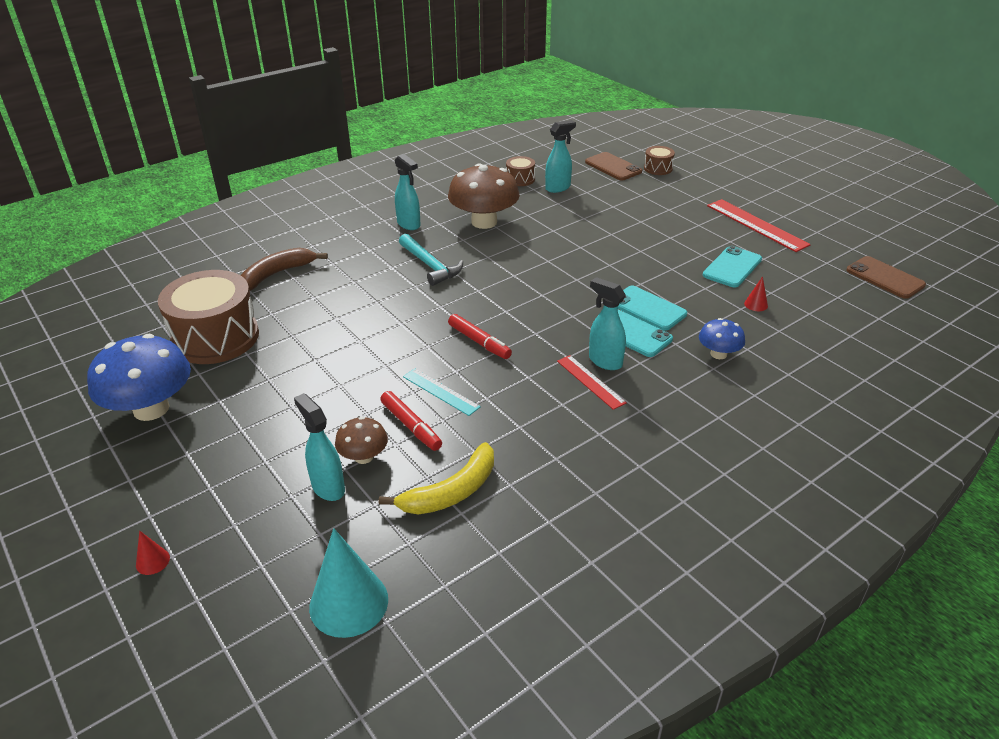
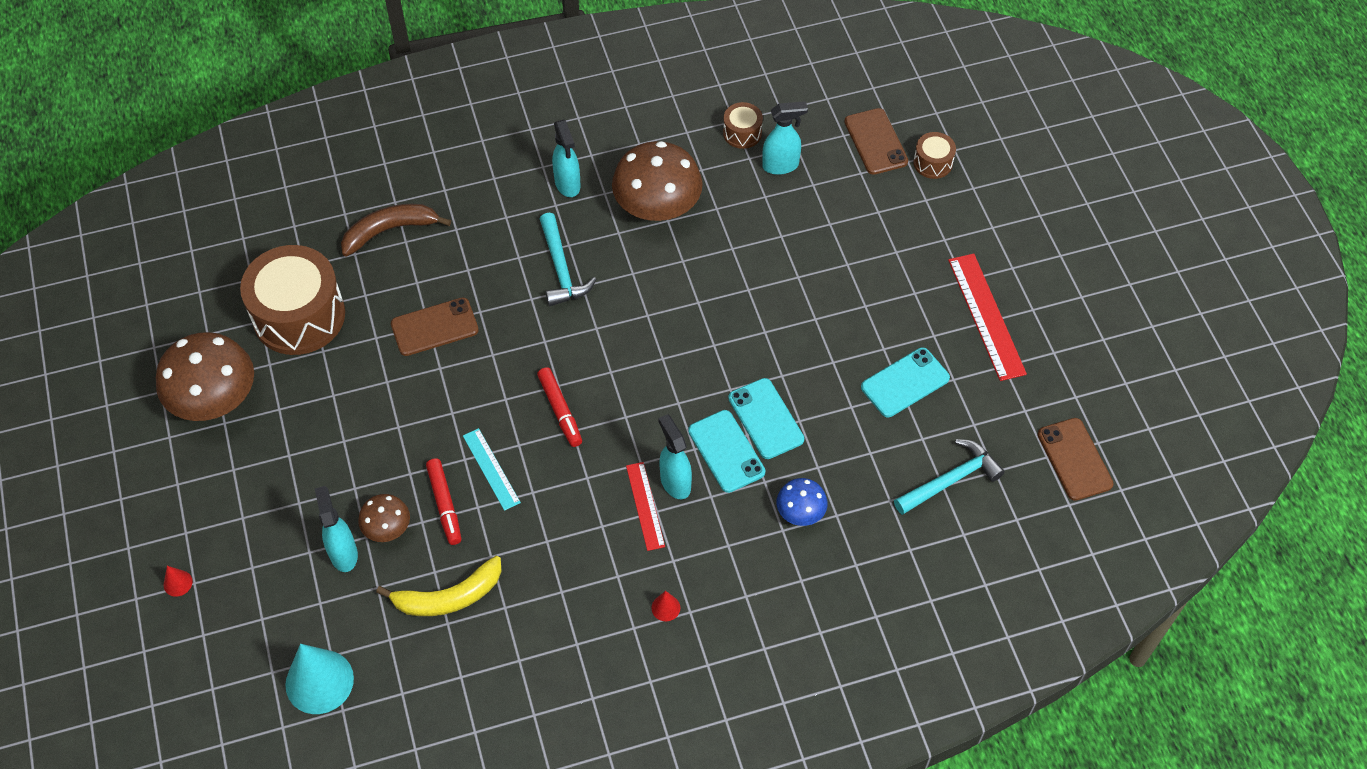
camera: 20 degrees right, 20 degrees up
blue mushroom [87,334,191,421] -> brown mushroom [156,332,254,421]
red cone [744,276,768,311] -> red cone moved to [651,591,680,621]
none -> brown phone [391,297,479,356]
none -> turquoise hammer [894,439,1005,515]

